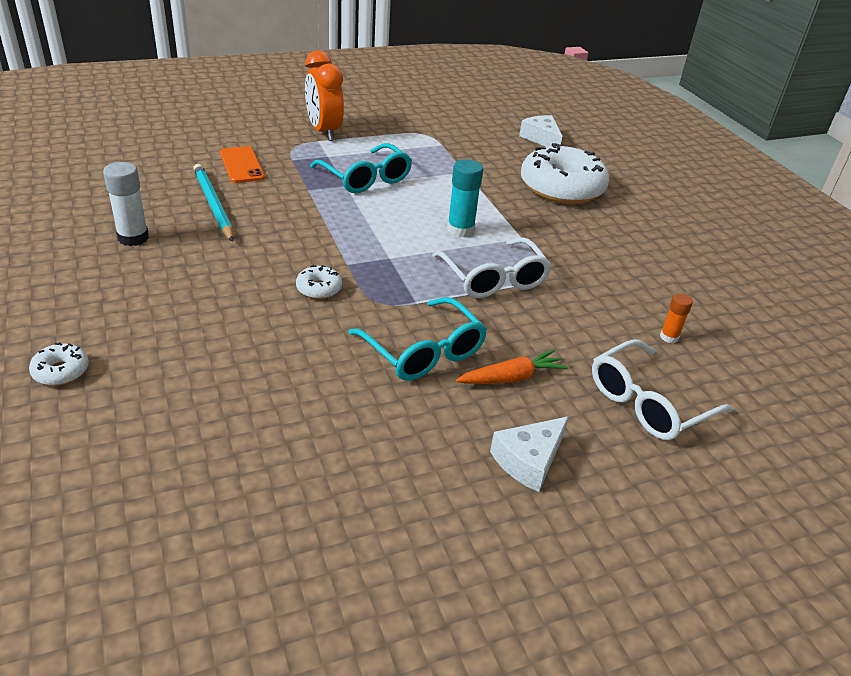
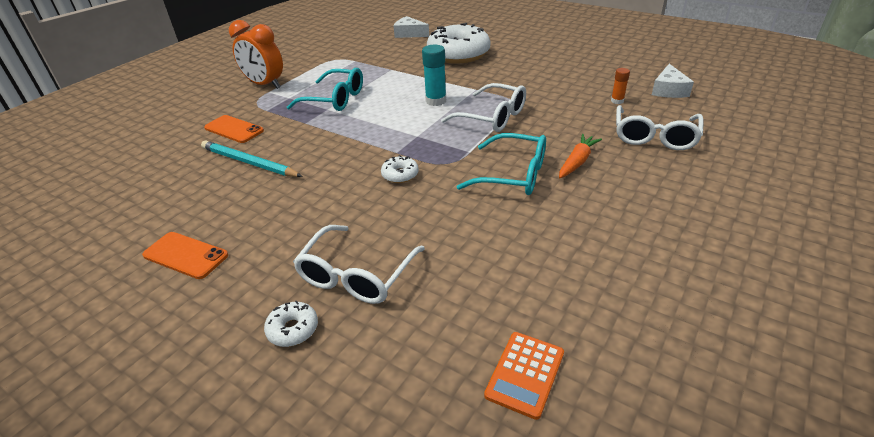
camera: 30 degrees left, 0 degrees up
white glue stick [103,162,149,246] -> none
white cheese [490,416,569,492] -> white cheese moved to [652,64,694,98]
none -> orange phone [142,232,228,279]
none -> white glasses [293,225,425,304]
none -> orange calculator [484,332,564,420]

